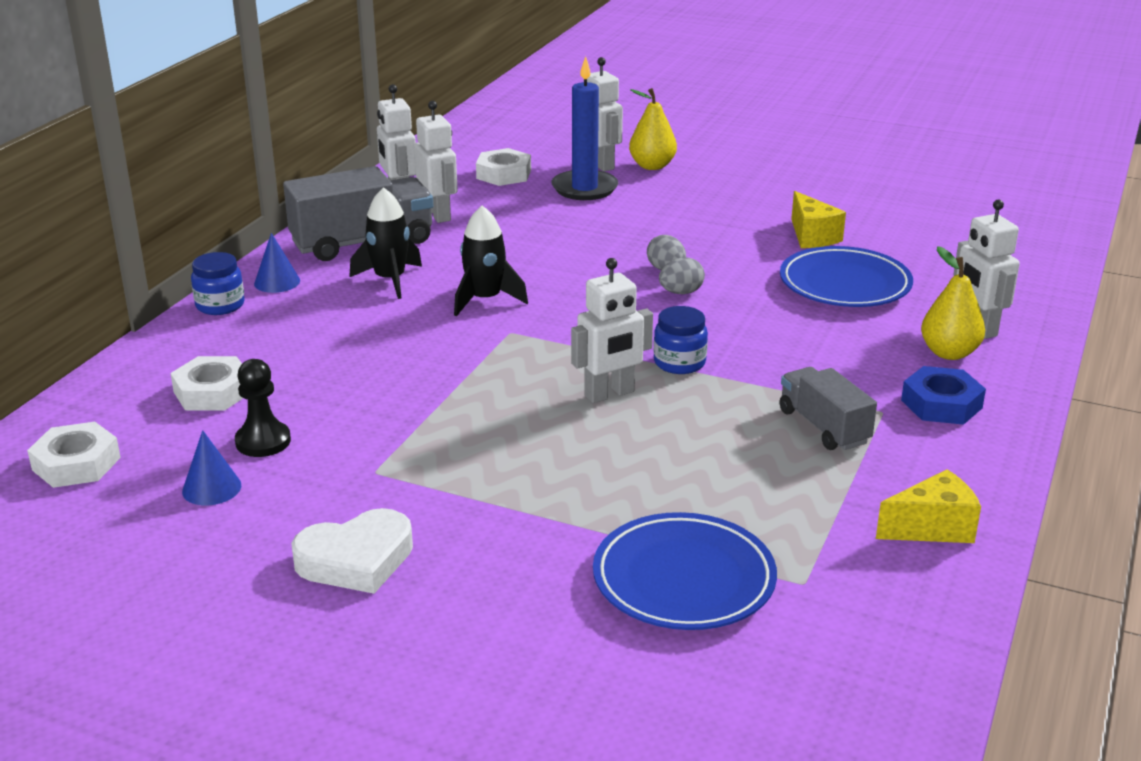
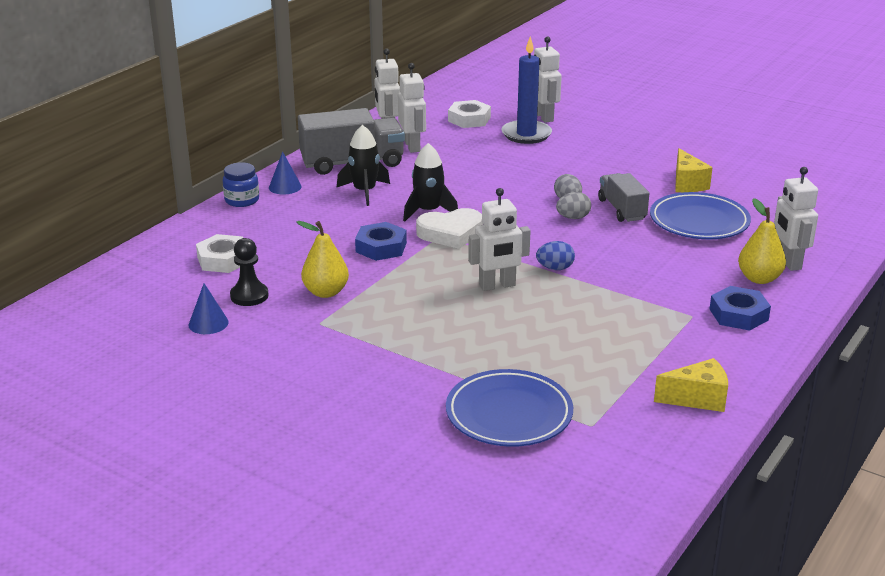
camera: 10 degrees right, 0 degrees up
white nut [27,422,121,488] -> none
white heart [291,508,413,594] -> white heart moved to [416,208,483,249]
yellow pear [629,88,677,170] -> yellow pear moved to [297,221,349,298]
blue jar [654,306,708,374] -> blue egg [536,241,575,270]
grey truck [779,367,877,450] -> grey truck moved to [598,173,649,222]
none -> blue nut [355,222,407,261]

